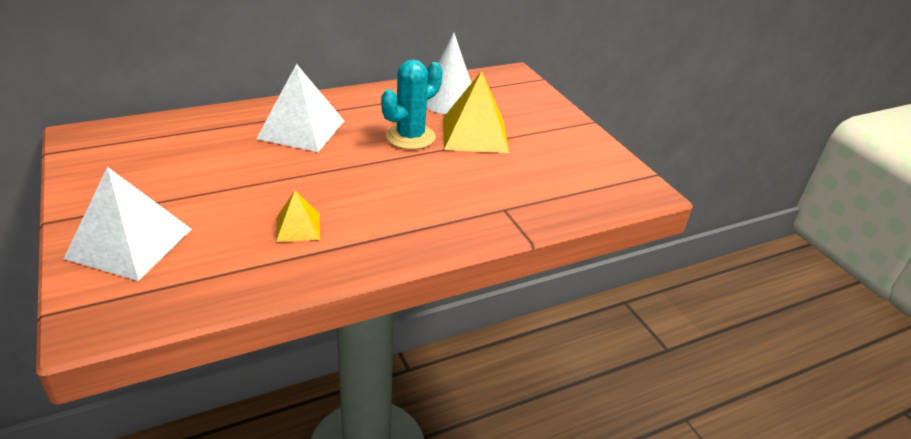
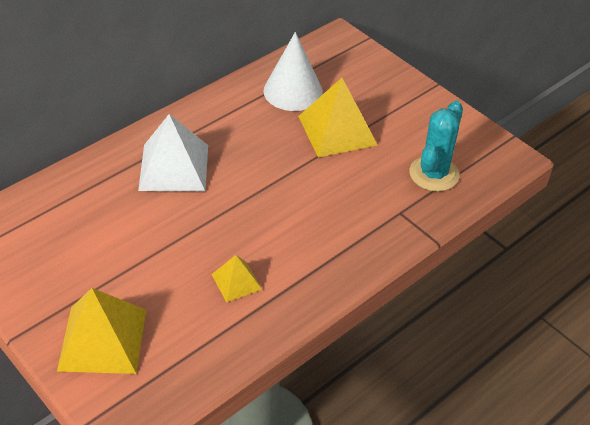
camera: 15 degrees left, 10 degrees up
white pyramid [64,167,192,281] -> yellow pyramid [57,288,146,374]
turquoise cactus [381,59,443,150] -> turquoise cactus moved to [409,101,463,192]

